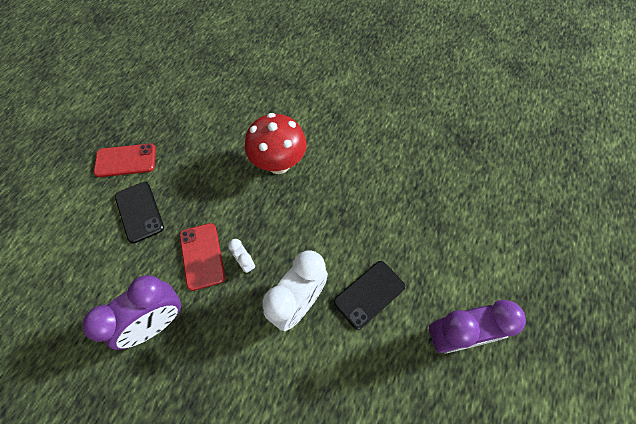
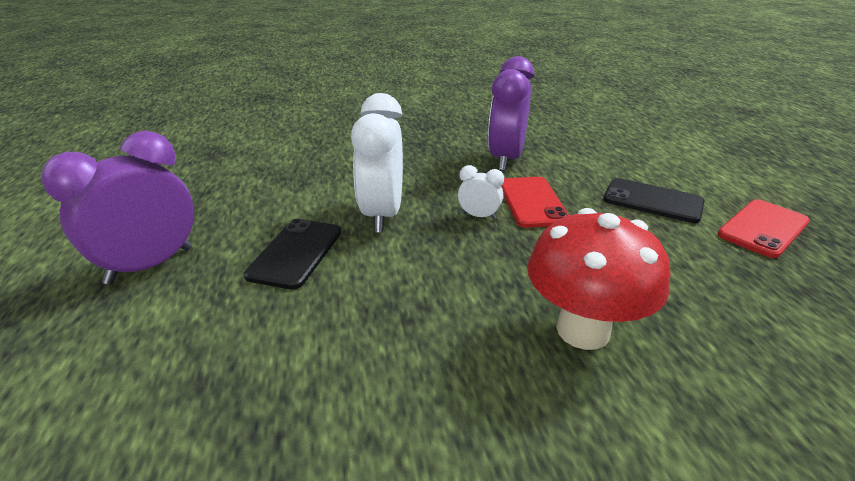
camera: 145 degrees right, 30 degrees down
red phone [180,223,225,291] -> red phone turned 45 degrees clockwise [501,177,569,228]

